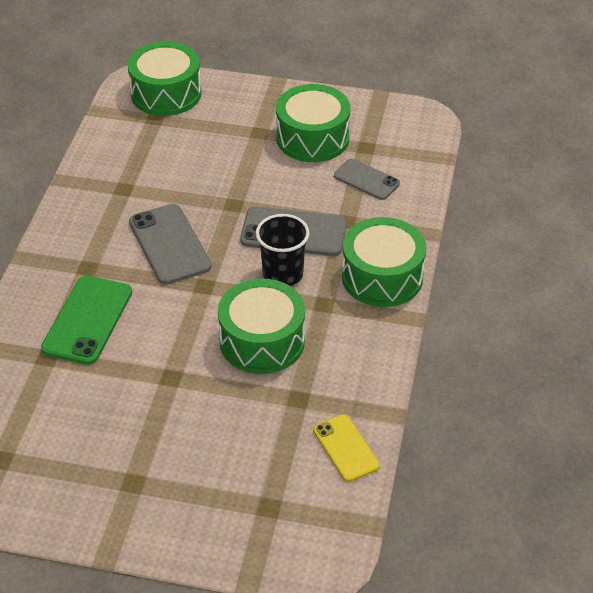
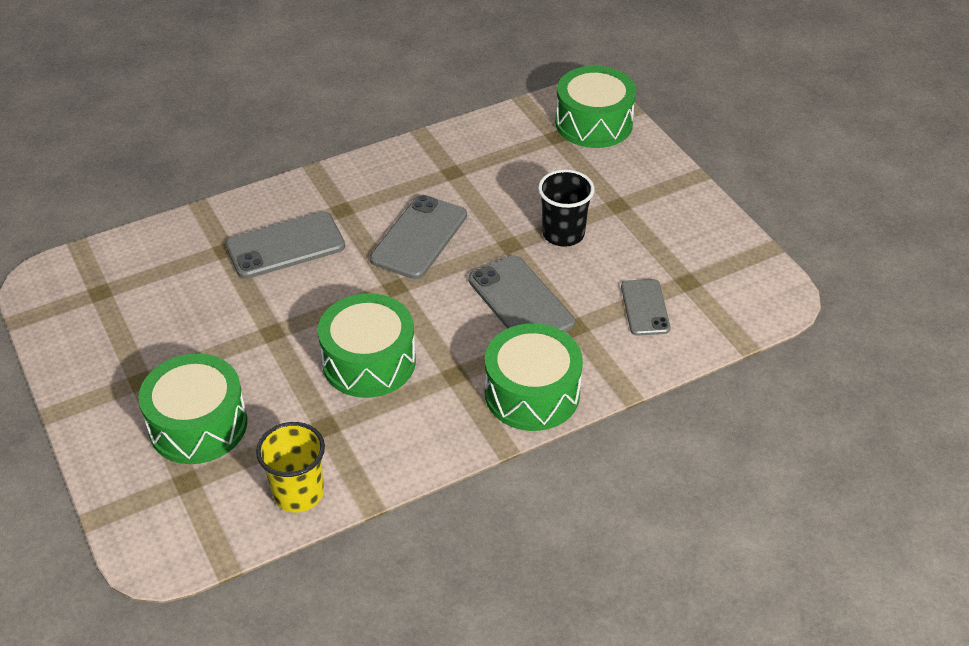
camera: 50 degrees right, 0 degrees up
green phone [41,276,132,365] -> grey phone [226,212,345,279]
black cup [256,214,310,286] -> black cup moved to [538,169,594,247]
green drum [276,84,350,162] -> green drum moved to [138,353,247,464]
yellow phone [313,414,380,482] -> yellow cup [256,422,325,512]

